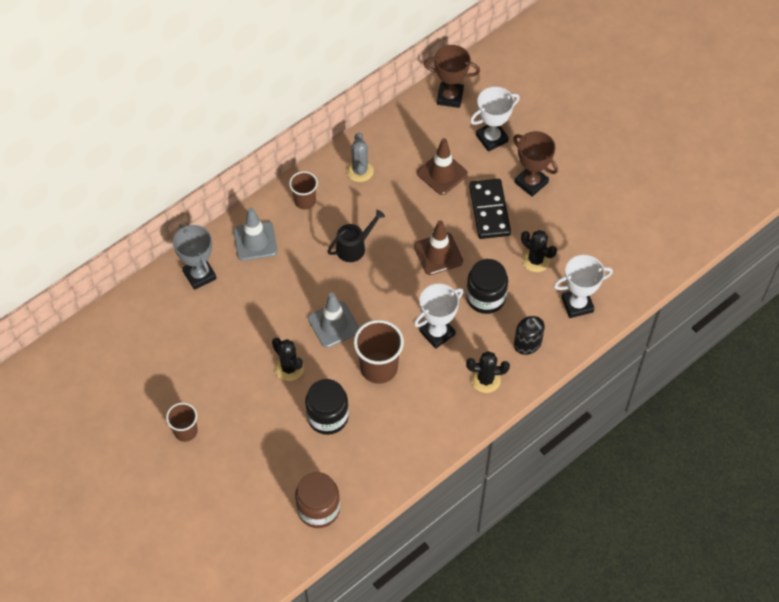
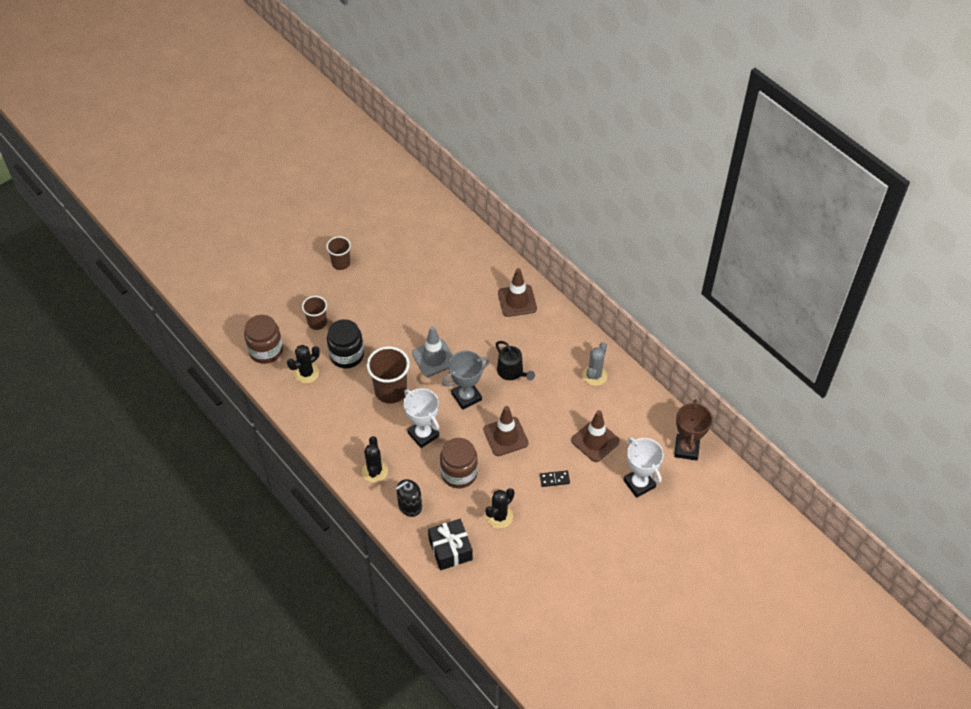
camera: 90 degrees right, 5 degrees down
grey trophy [173,224,217,290] -> grey trophy moved to [442,350,490,410]
grey traffic cone [233,207,278,261] -> brown traffic cone [498,268,537,317]
black cactus [272,338,304,381] -> black cactus moved to [287,345,320,383]
brown cup [289,171,318,209] -> brown cup moved to [302,296,327,330]
grey cactus [347,133,374,182] -> grey cactus turned 60 degrees counterclockwise [582,342,607,386]
black jar [466,259,508,314] -> brown jar [440,438,478,488]
black domino [469,179,511,239] -> black domino [540,471,570,487], size x0.46
brown trophy [513,131,558,197] -> none
white trophy [554,255,613,318] -> black gift [428,519,473,571]

